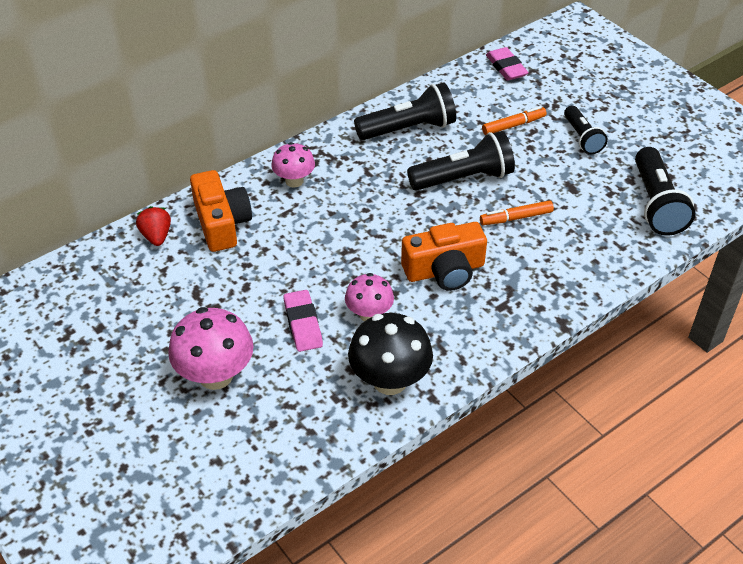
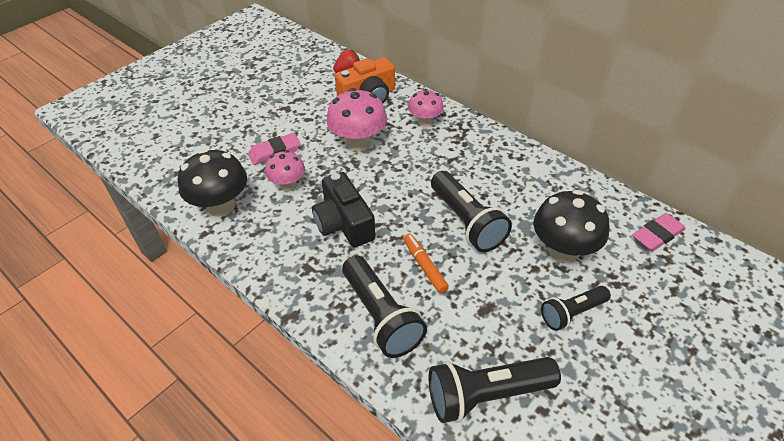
camera: 80 degrees right, 0 degrees up
pink mushroom [168,307,253,390] -> pink mushroom moved to [326,88,387,151]
black flashlight [354,82,456,140] -> black flashlight moved to [342,255,427,358]
orange camera [401,222,487,291] -> black camera [312,172,376,248]
orange marker [482,106,547,135] -> black mushroom [533,190,609,263]

